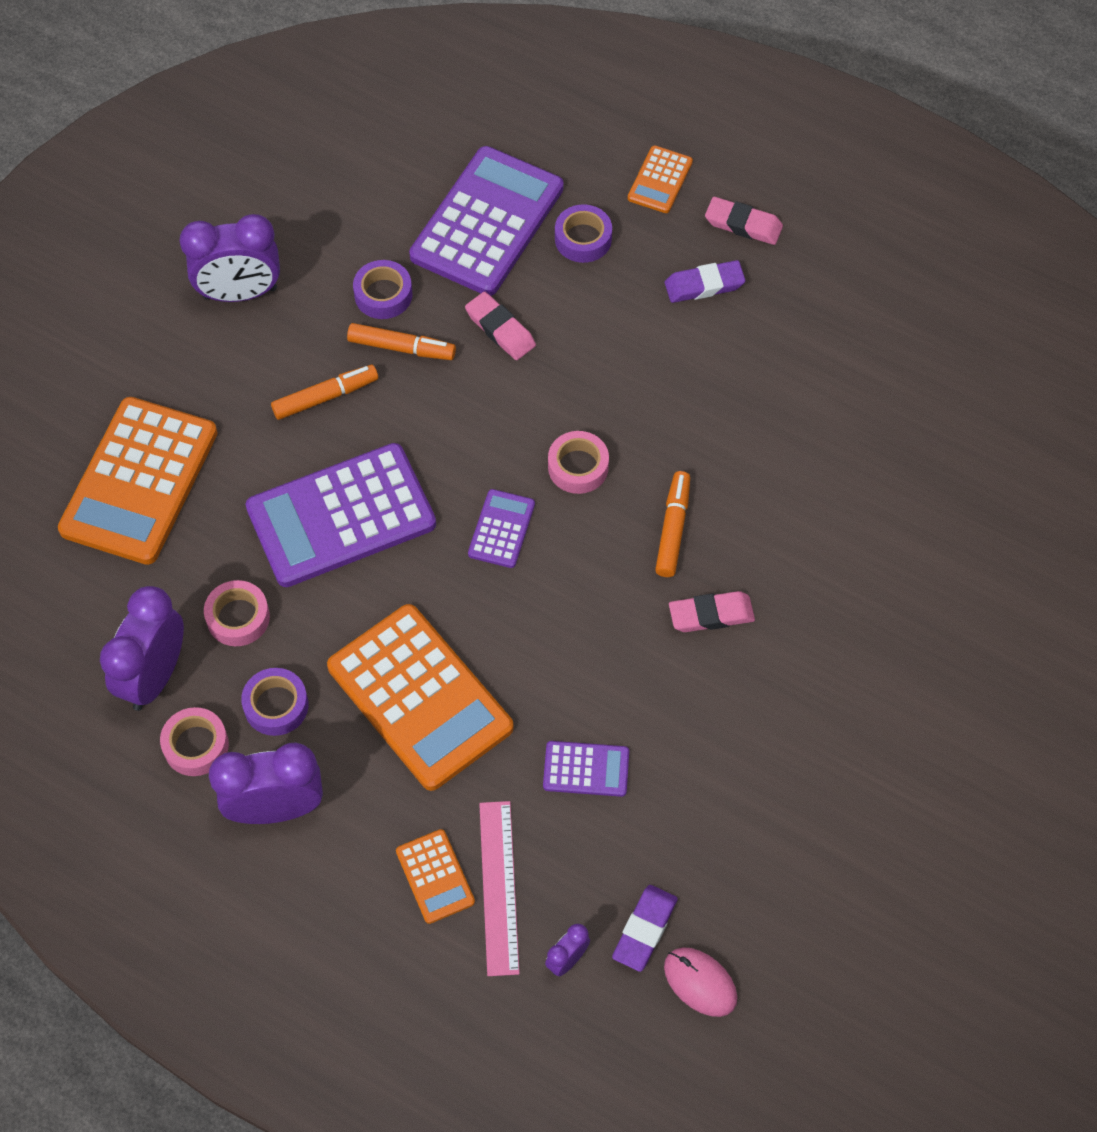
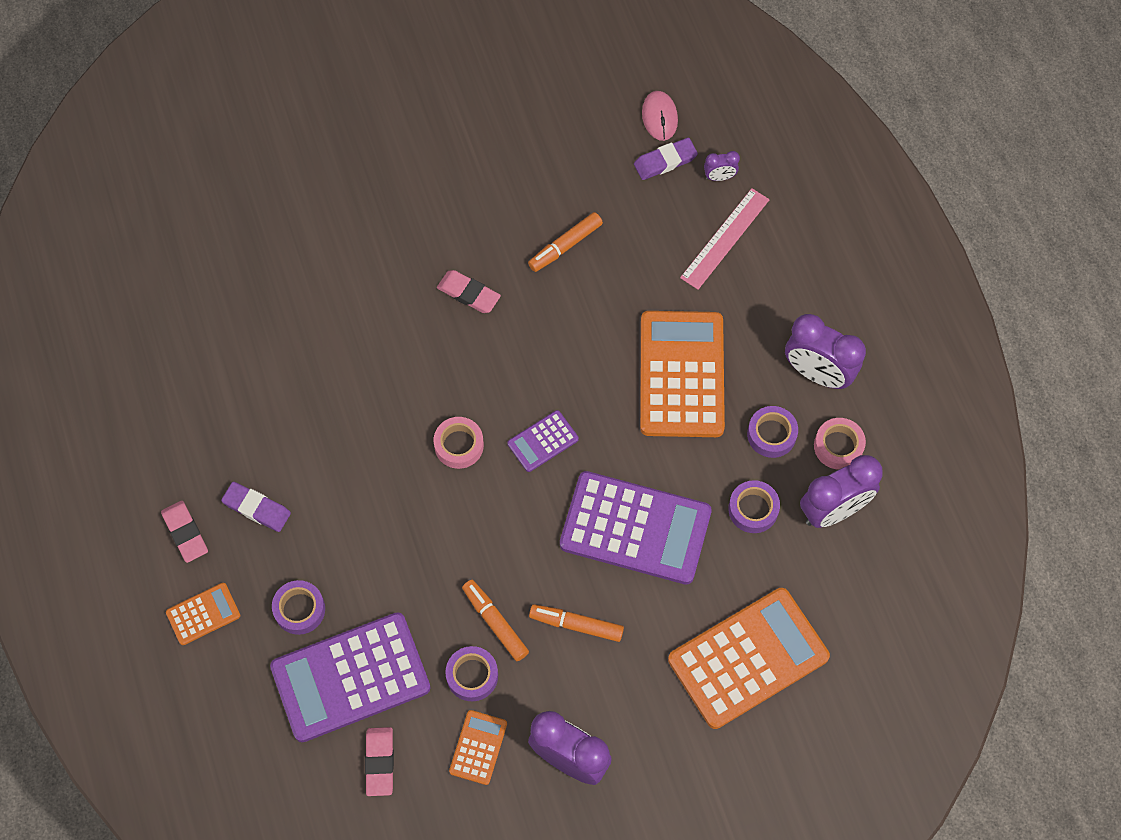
camera: 140 degrees left, 5 degrees up
pink tape [204,580,270,646] -> purple tape [728,480,780,533]
orange calculator [396,829,475,924] -> orange calculator moved to [449,710,507,785]
pink eraser [465,291,536,360] -> pink eraser moved to [365,727,394,796]
purple calculator [543,741,629,797] -> none
orange marker [655,471,690,577] -> orange marker moved to [528,212,603,272]

